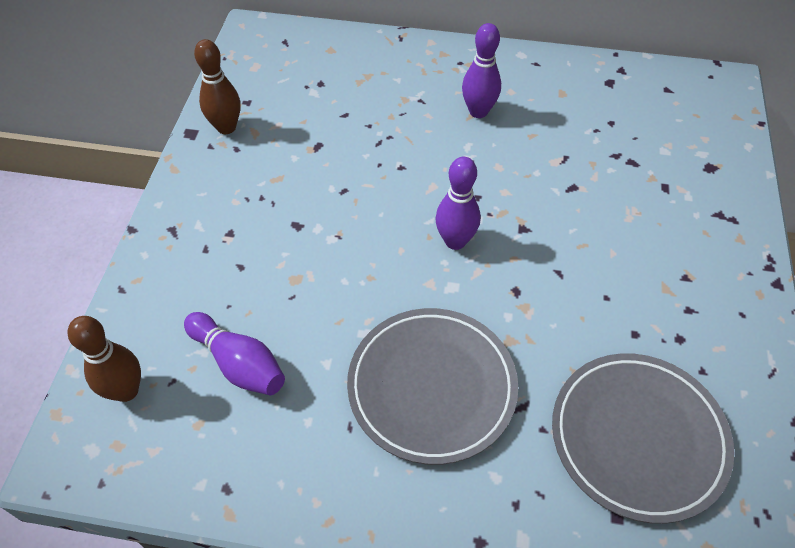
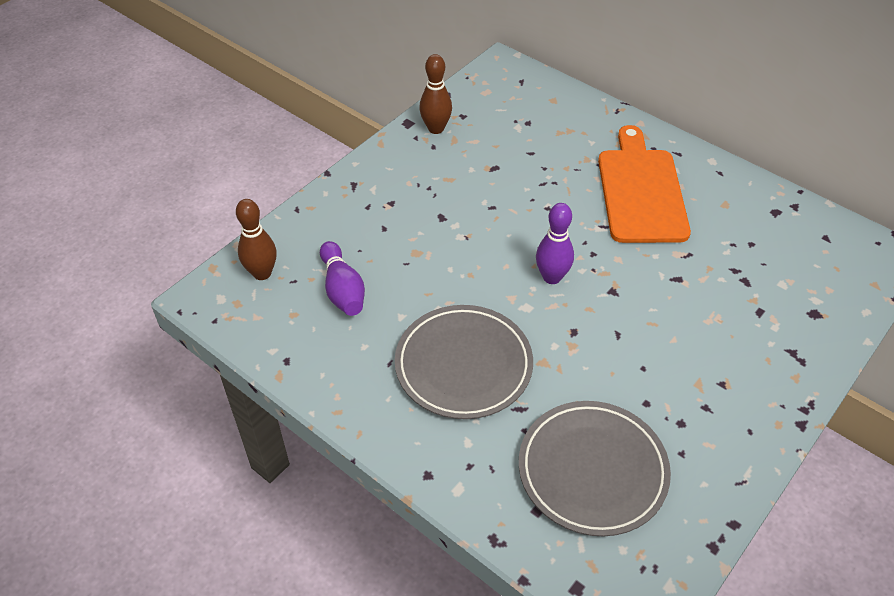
camera: 30 degrees right, 5 degrees down
purple bowling pin [462,23,501,118] -> orange cutting board [598,125,691,243]

